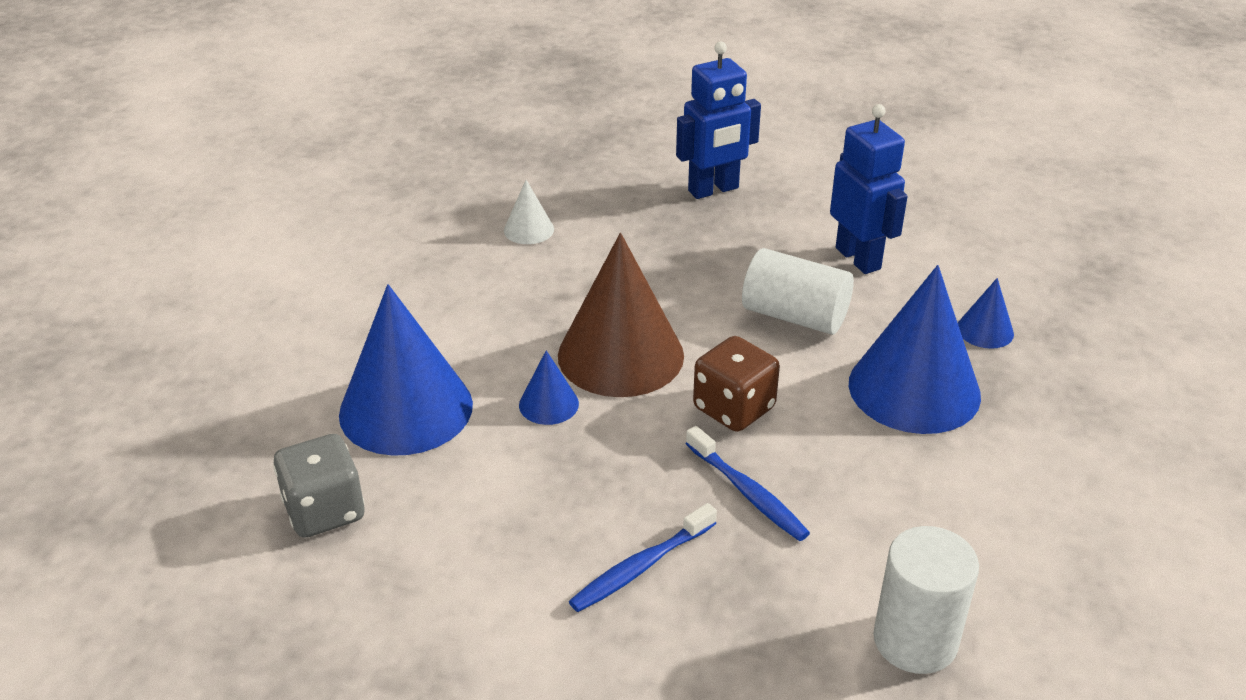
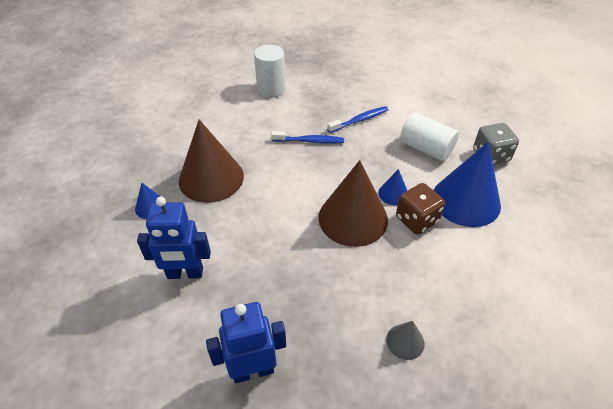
camera: 170 degrees left, 10 degrees up
white cone [504,180,554,244] -> grey cone [386,321,425,360]
blue toothbrush [686,426,810,541] -> blue toothbrush turned 120 degrees clockwise [271,131,344,144]
brown dice [693,336,780,432] -> brown dice moved to [396,183,445,234]
white cylinder [742,248,854,335] -> white cylinder moved to [400,112,459,161]
blue robot [830,104,908,274] -> blue robot turned 75 degrees counterclockwise [137,197,211,279]
blue cone [849,265,981,434] -> brown cone [179,120,244,203]

